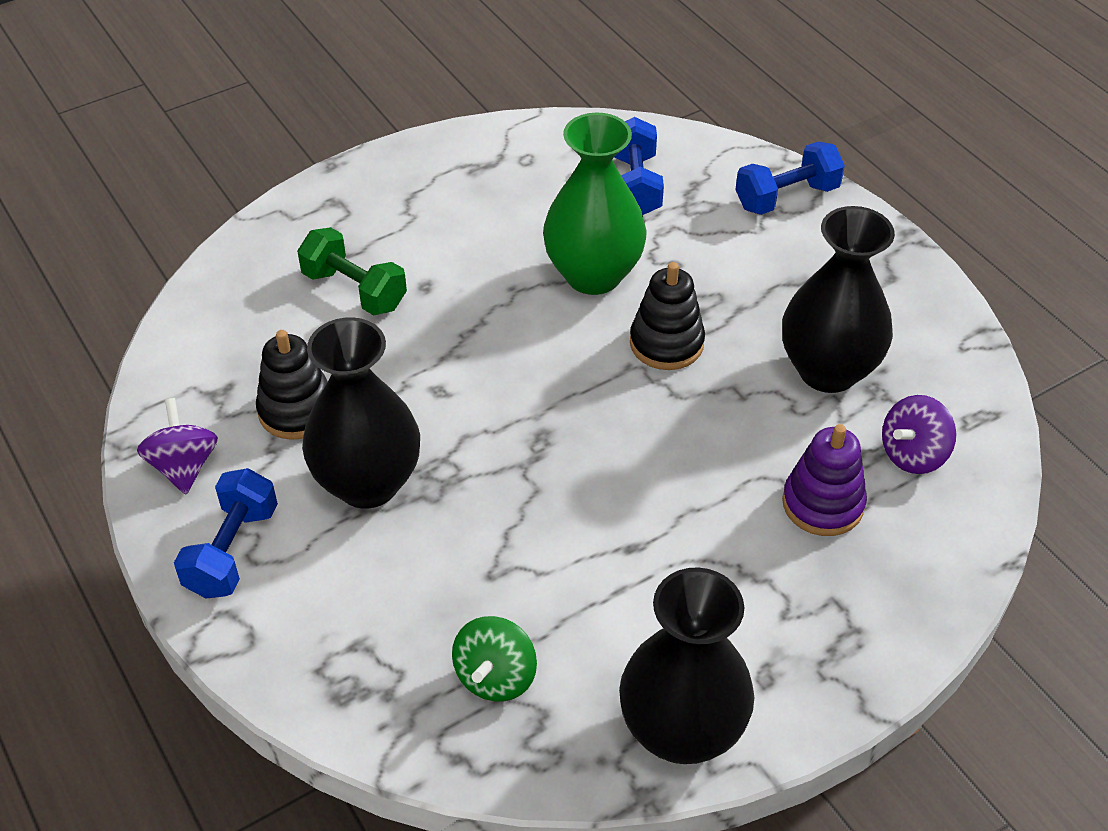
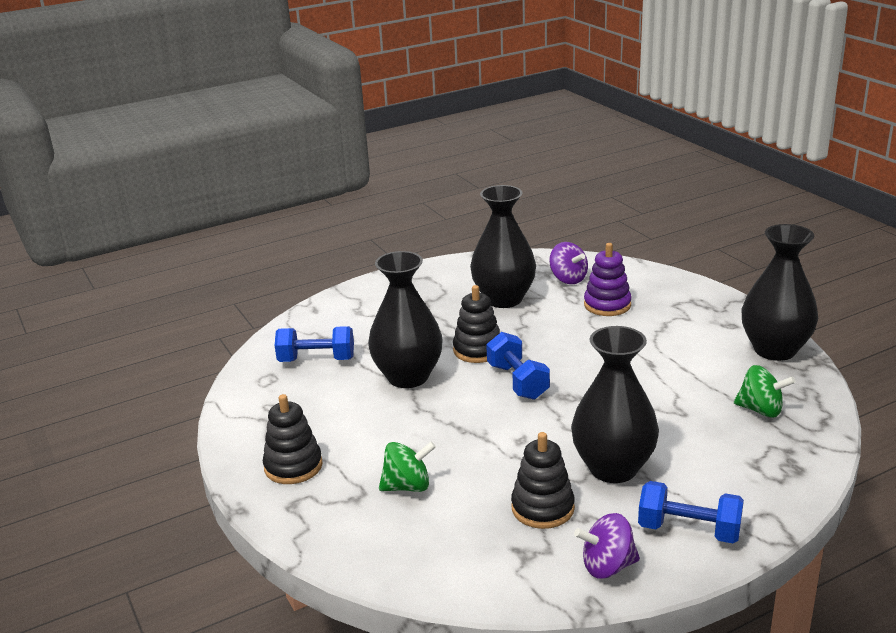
camera: 85 degrees left, 20 degrees down
green dumbbell [297,227,407,315] -> green spinning top [379,441,436,492]
green vase [543,113,647,295] -> black vase [368,251,443,388]
blue dumbbell [735,141,845,215] -> blue dumbbell moved to [486,332,550,400]
none -> black stacking toy [263,394,323,484]

